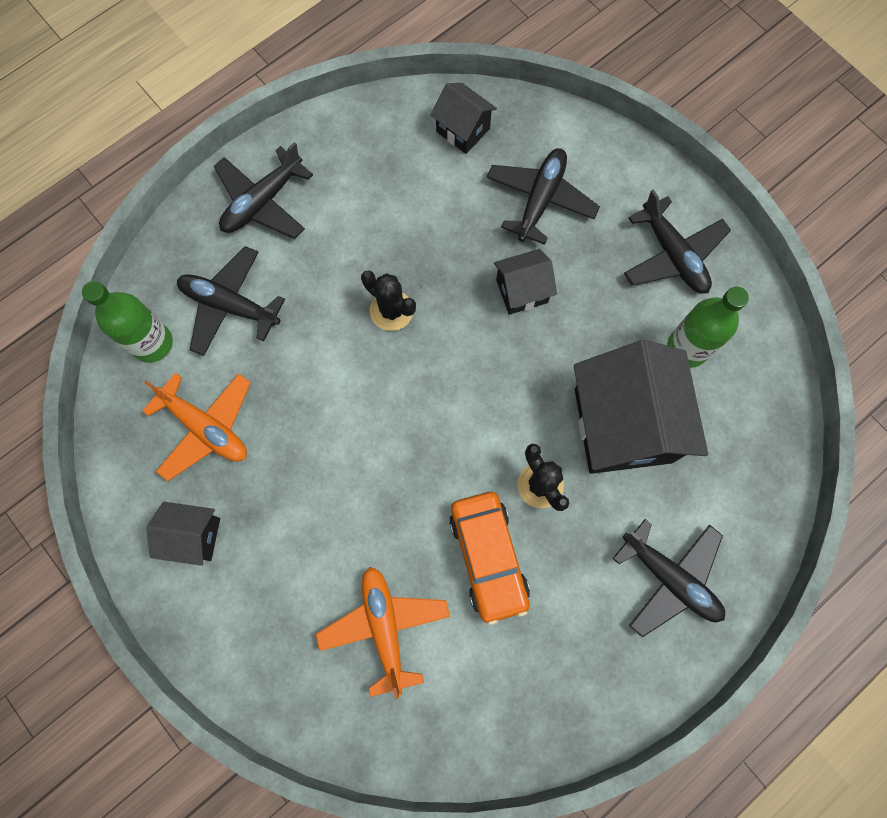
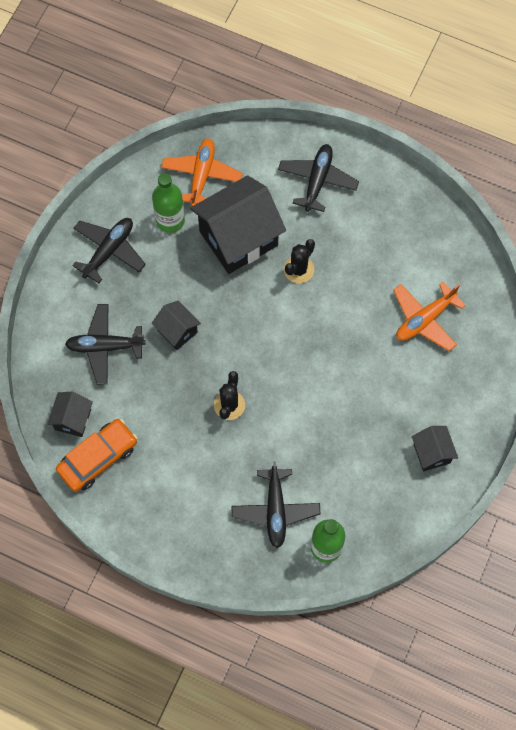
camera: 115 degrees left, 5 degrees down
orange plane [142,372,251,481] -> orange plane moved to [161,138,243,207]
black plane [214,142,313,239] -> none
orange car [449,492,530,625] -> orange car moved to [56,419,137,492]

